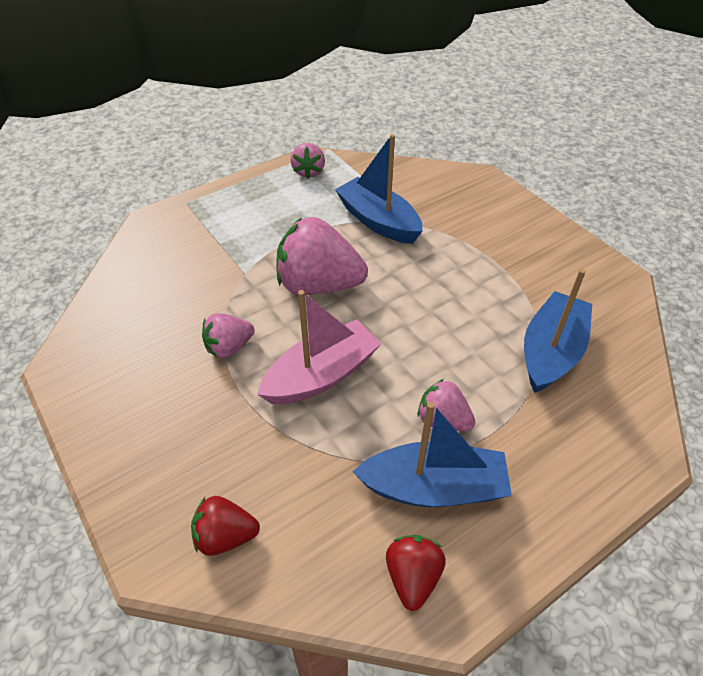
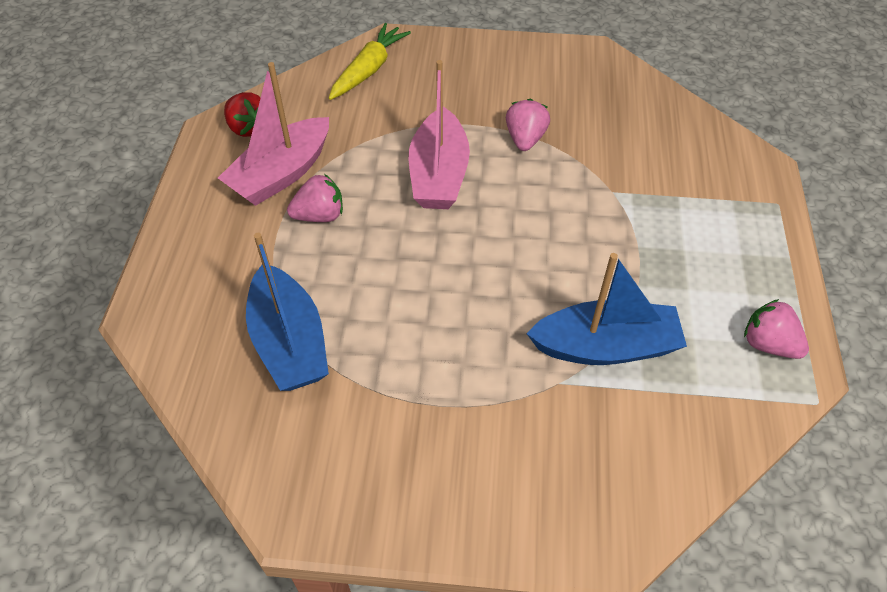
camera: 130 degrees right, 5 degrees up
red strawberry [191,496,260,556] -> yellow carrot [329,23,411,100]
pink strawberry [276,217,368,295] -> none
blue boat [353,402,512,507] -> pink boat [218,62,329,206]

